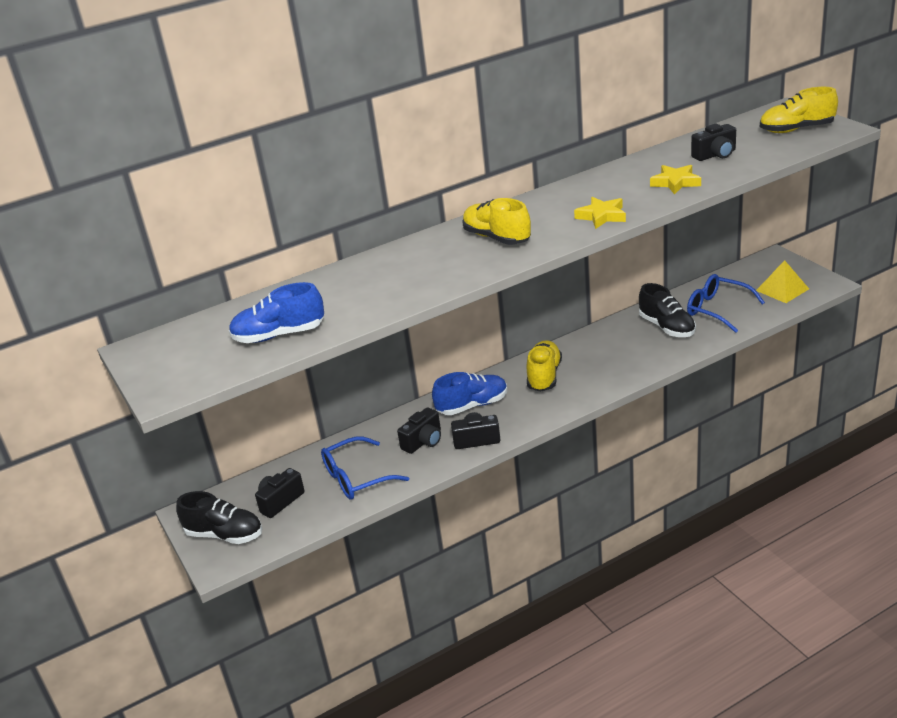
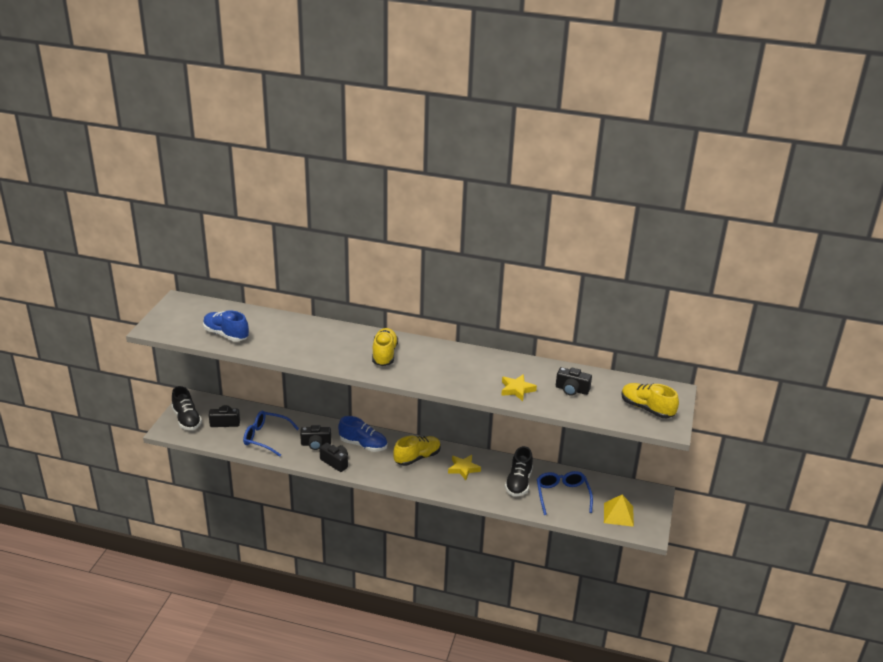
camera: 40 degrees right, 0 degrees up
yellow star [574,197,626,229] -> yellow star moved to [448,455,481,480]

